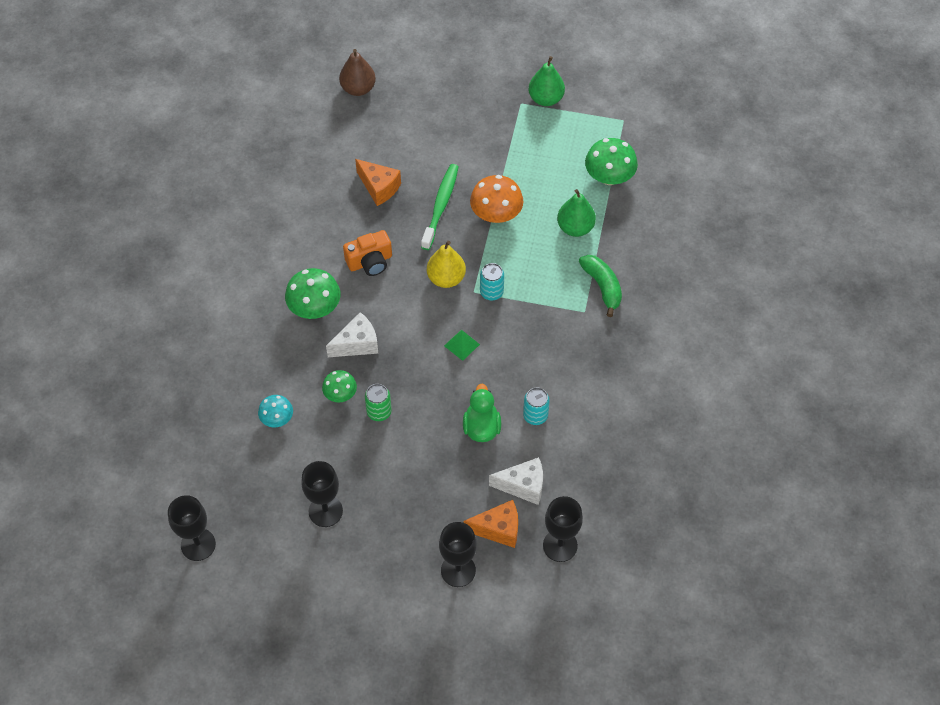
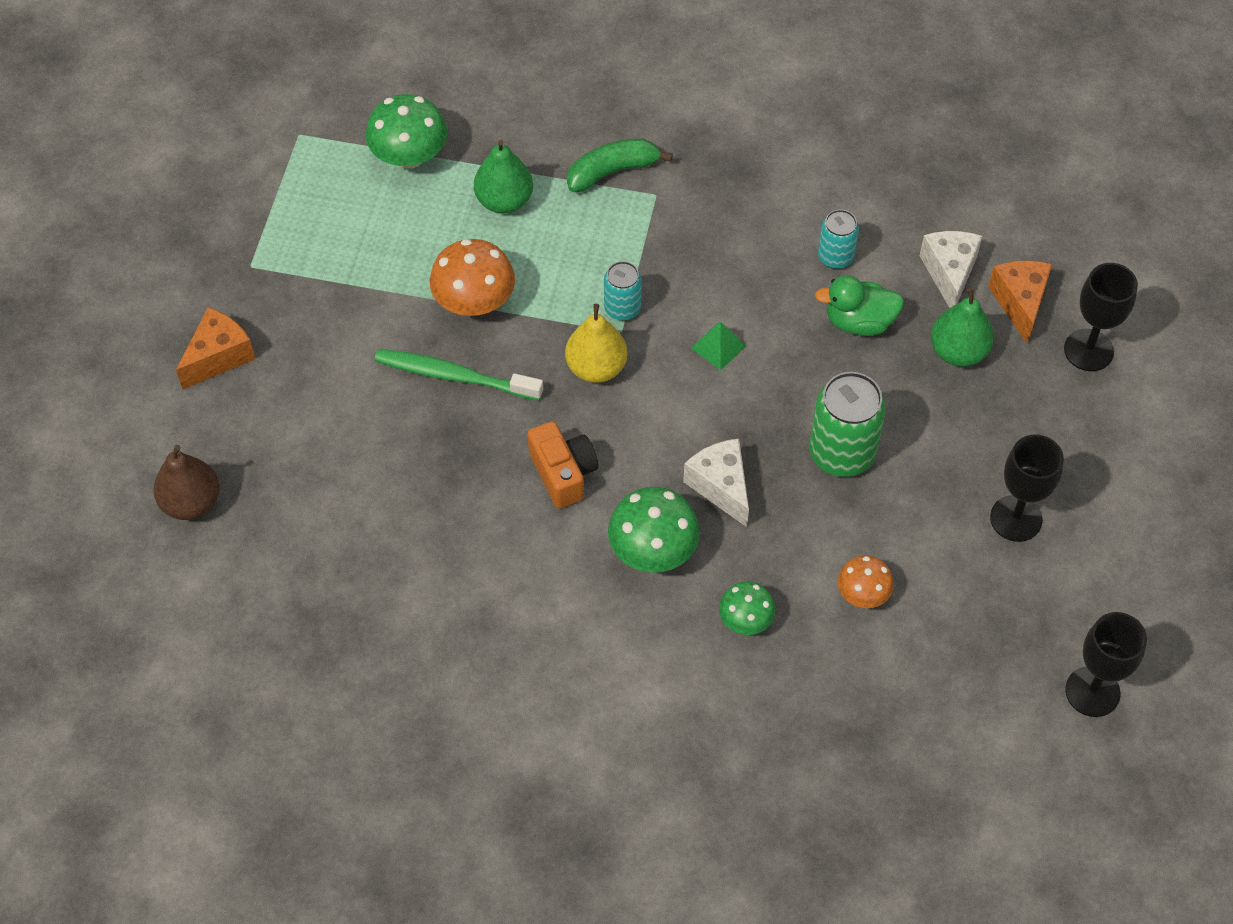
camera: 90 degrees left, 0 degrees up
turquoise mushroom [258,395,293,427] -> orange mushroom [838,555,894,608]
green mushroom [322,370,357,403] -> green mushroom moved to [719,582,776,635]
orange cheese [355,159,401,206] -> orange cheese moved to [176,307,255,389]
green can [365,384,392,421] -> green can [809,372,886,477], size x1.74
green pear [528,56,565,106] -> green pear moved to [931,288,994,367]
black goblet [543,496,583,562] -> none

